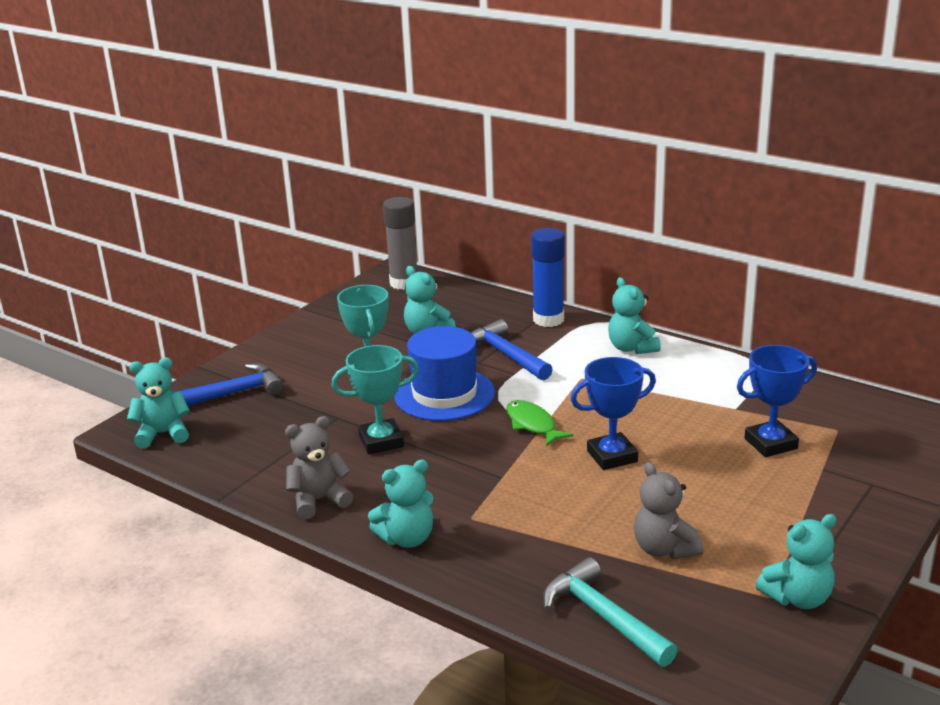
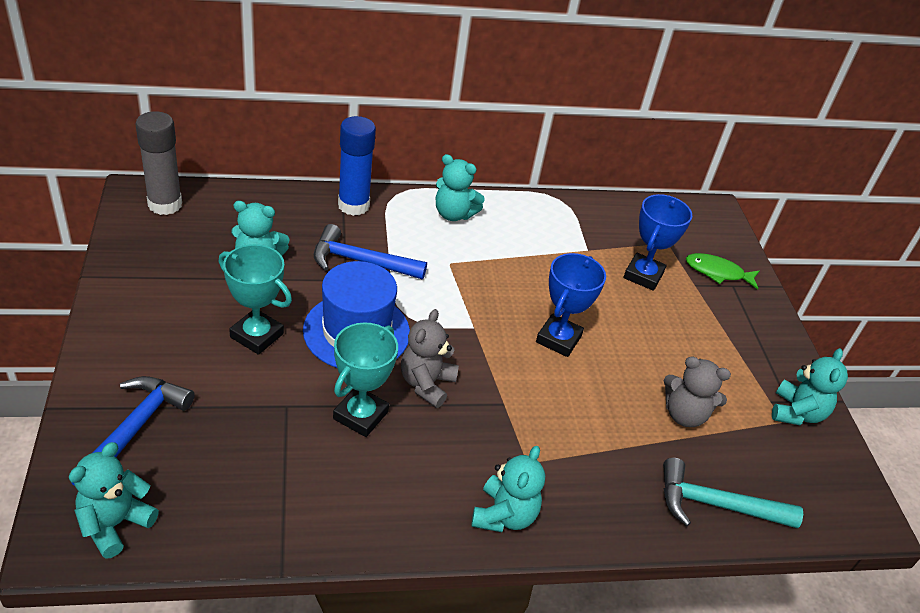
camera: 50 degrees left, 15 degrees up
grey teddy bear [285,416,353,519] -> grey teddy bear moved to [401,309,459,408]
green fish [506,400,573,447] -> green fish moved to [686,253,759,289]

